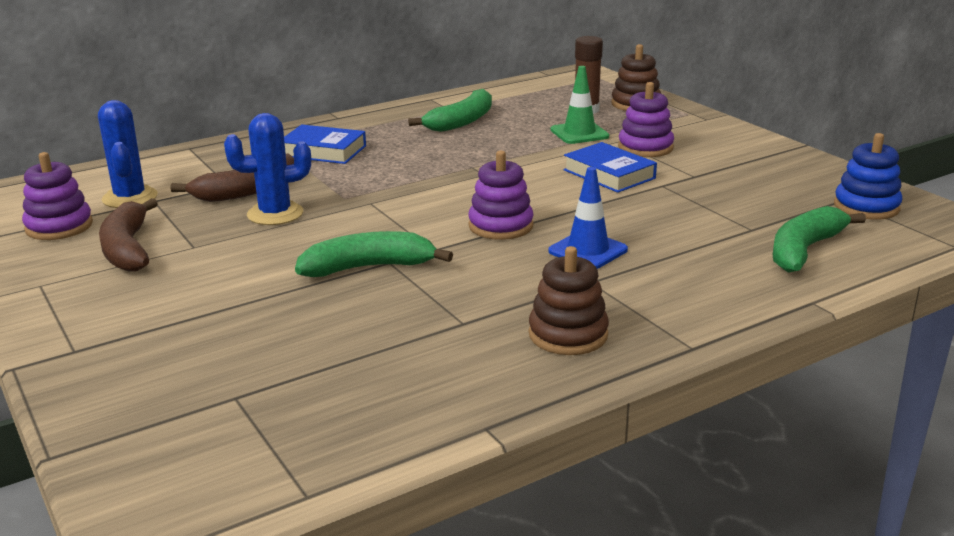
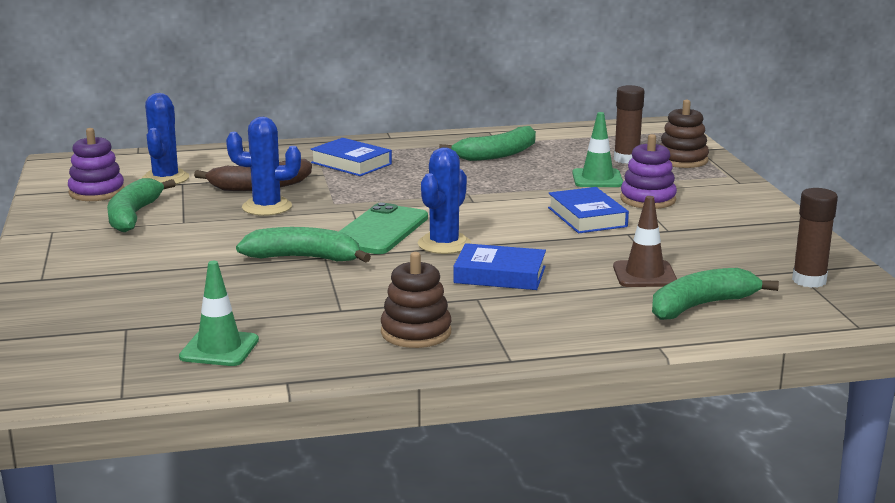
camera: 20 degrees right, 5 degrees down
brown banana [99,198,158,271] -> green banana [107,178,176,232]
purple stacking toy [468,151,534,240] -> blue cactus [418,148,471,254]
blue traffic cone [548,167,628,269] -> blue book [454,243,546,290]
blue stacking toy [834,133,902,220] -> brown glue stick [792,188,838,288]
none -> green traffic cone [179,261,259,366]
none -> green phone [339,203,428,254]
none -> brown traffic cone [613,196,677,287]

